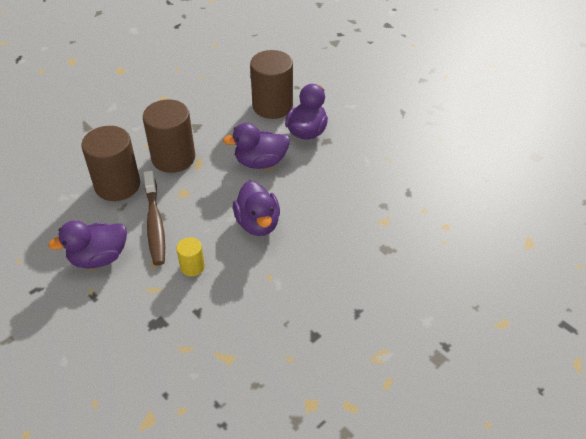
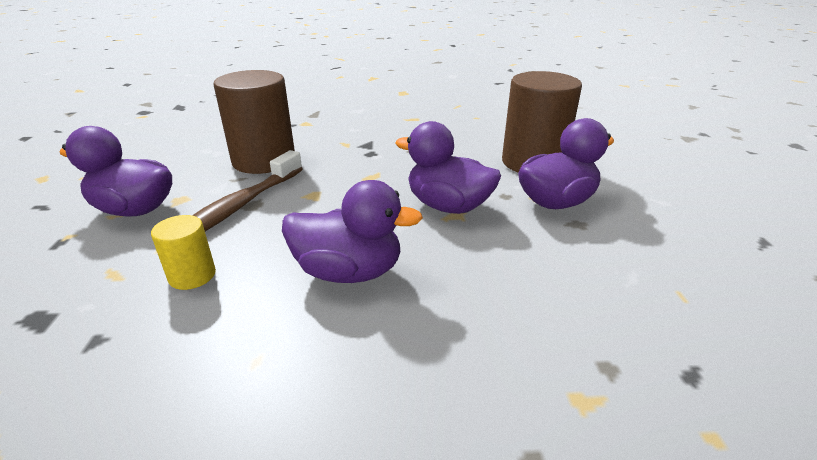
camera: 40 degrees right, 15 degrees down
brown cylinder [143,99,195,173] -> none
purple duck [233,180,280,236] -> purple duck turned 105 degrees counterclockwise [282,180,423,283]

